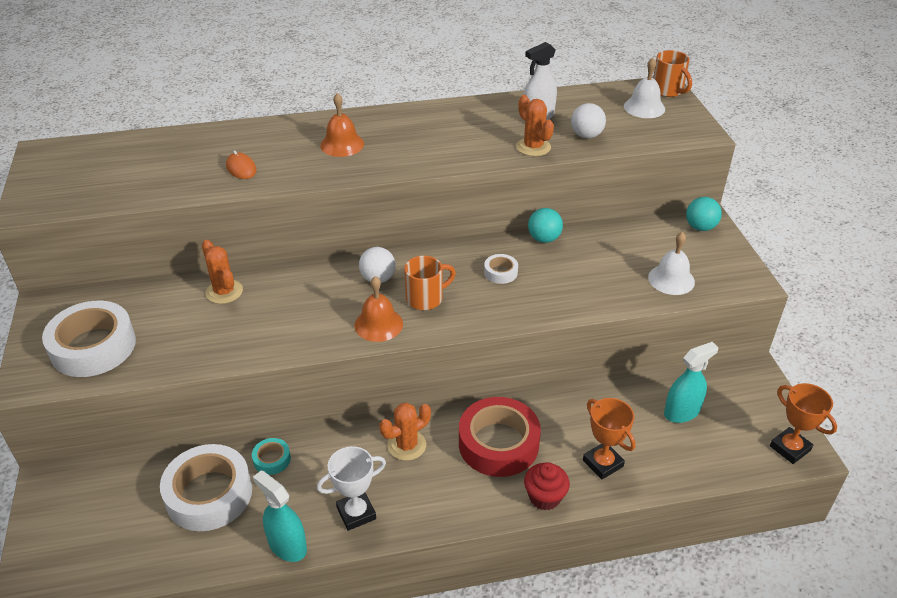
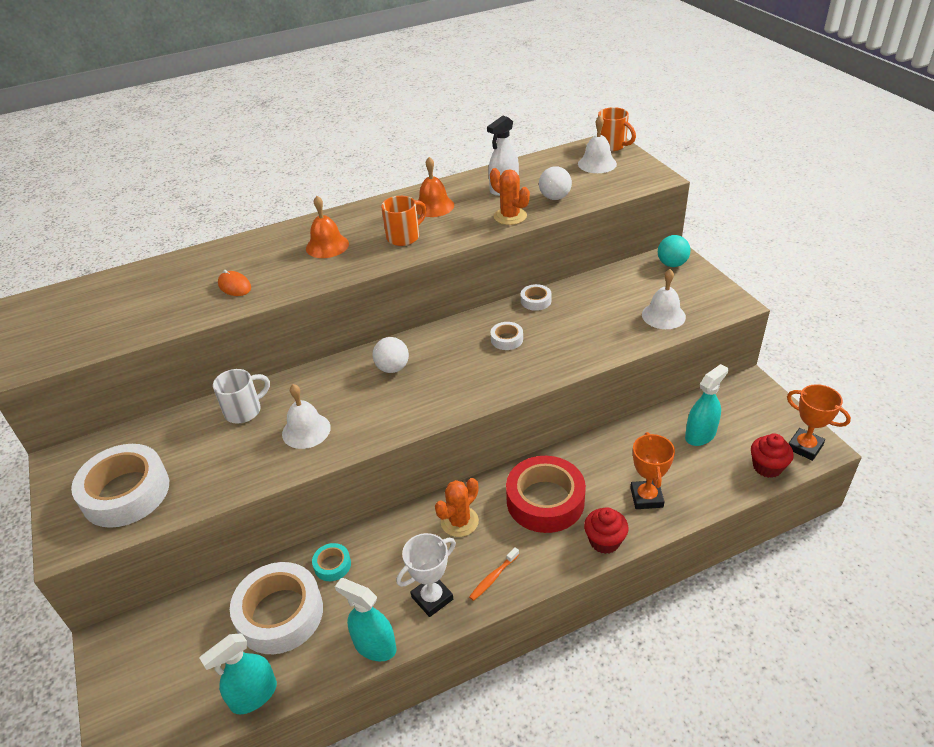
camera: 10 degrees left, 0 degrees up
orange cactus [202,240,243,304] -> white mug [213,369,270,424]
orange bell [354,276,403,342] -> orange bell moved to [416,157,454,217]
orange mug [404,256,456,310] -> orange mug moved to [381,196,427,246]
turquoise ball [528,208,563,243] -> white tape [521,284,552,311]
orange trophy [583,398,636,480] -> orange trophy turned 45 degrees clockwise [630,432,675,509]
none -> turquoise spray bottle [199,633,277,715]
none -> white bell [282,384,331,449]
none -> orange toothbrush [469,547,519,601]
none -> red cupcake [751,433,794,478]

